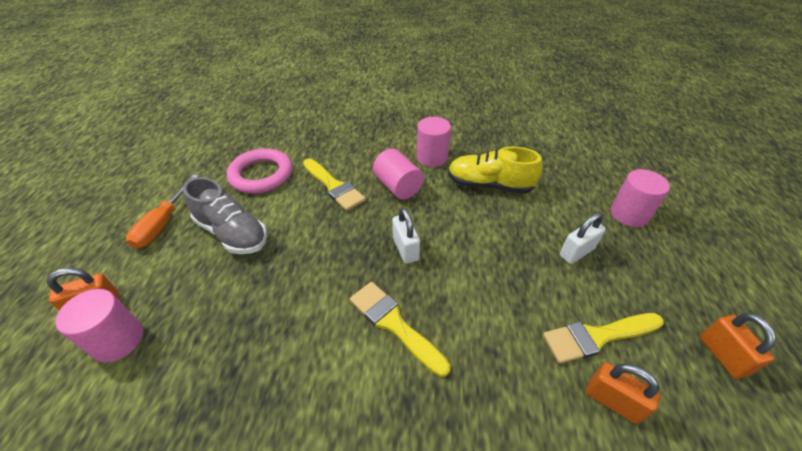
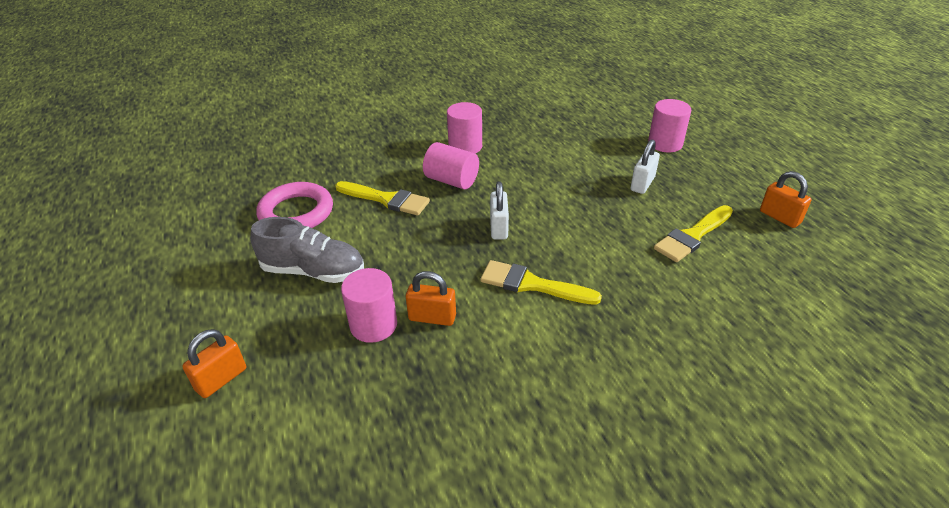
camera: 25 degrees left, 5 degrees down
pink cylinder [55,289,143,363] -> pink cylinder moved to [341,268,397,343]
orange screwdriver [126,175,199,249] -> none
white padlock [392,208,420,264] -> white padlock turned 45 degrees clockwise [490,181,509,240]
yellow shoe [448,147,543,194] -> none
orange padlock [586,362,661,424] -> orange padlock moved to [406,271,456,326]

